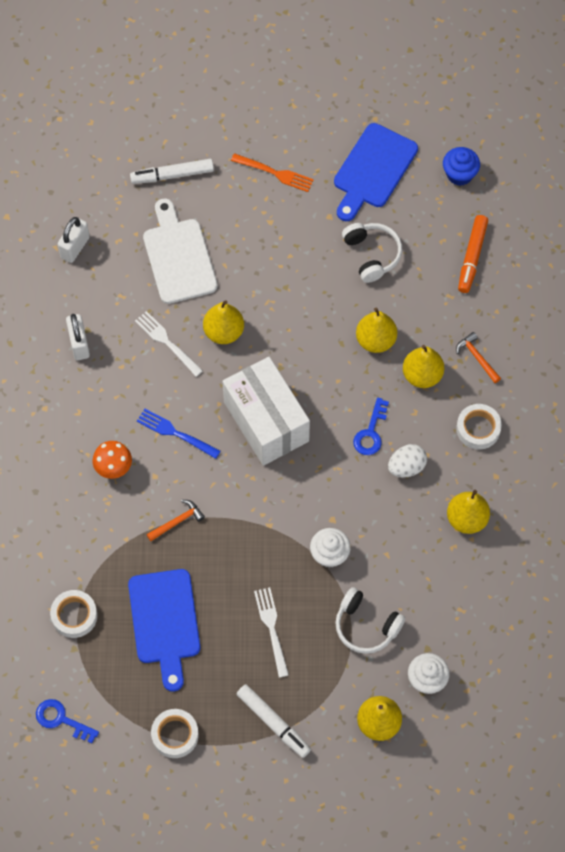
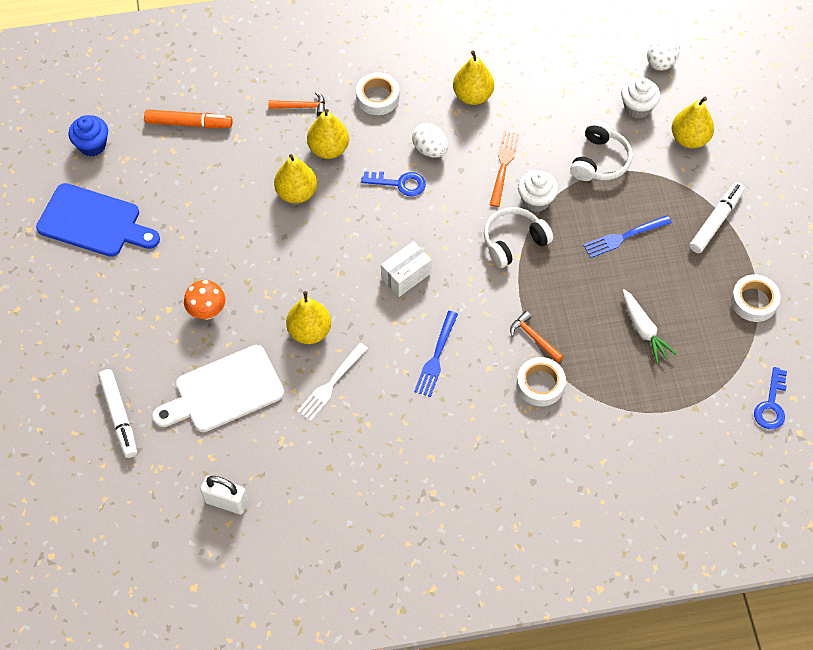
camera: 100 degrees left, 5 degrees down
white tape [50,590,97,638] -> white tape moved to [517,357,566,406]
white padlock [66,314,90,360] -> none
orange mushroom [92,441,132,479] -> orange mushroom moved to [184,280,225,320]
blue cutting board [128,569,200,692] -> white carrot [623,289,677,364]
white box [223,357,310,466] -> white box [381,241,432,297], size x0.50
orange fork [231,153,314,192] -> orange fork moved to [490,131,519,207]
white fork [254,587,289,678] -> blue fork [583,215,672,258]
white headphones [342,223,402,283] -> white headphones moved to [484,207,553,268]
orange hammer [456,332,501,383] -> orange hammer turned 135 degrees counterclockwise [268,92,325,116]
none -> white egg [647,34,680,71]

